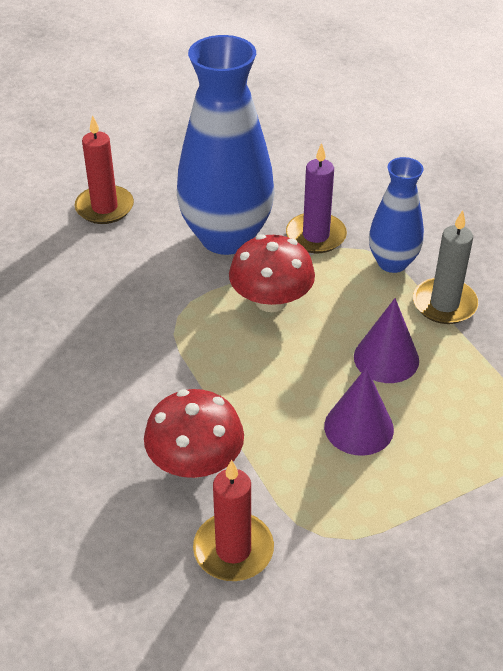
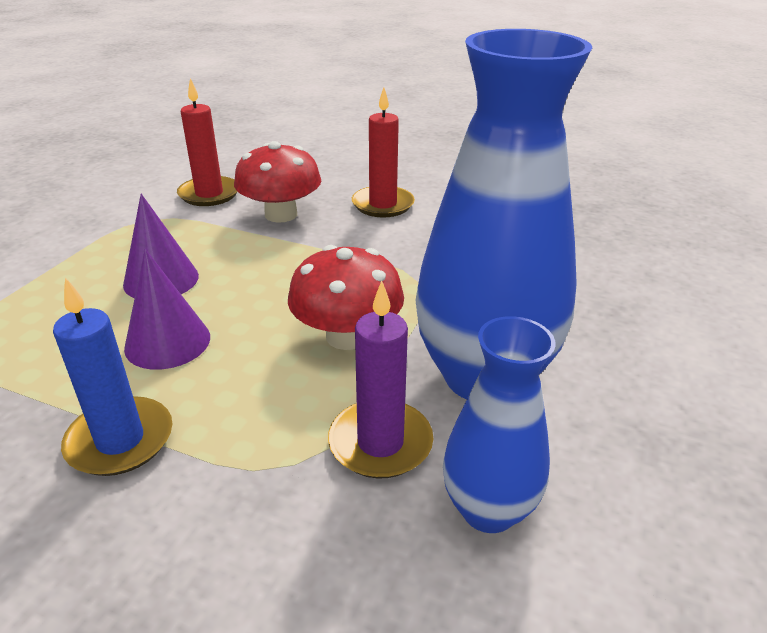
camera: 140 degrees right, 10 degrees down
red candle [74,115,134,224] -> red candle moved to [352,88,415,217]
blue vase [369,157,424,273] -> blue vase moved to [443,316,556,533]
grey candle [413,210,479,324] -> blue candle [53,277,172,476]

